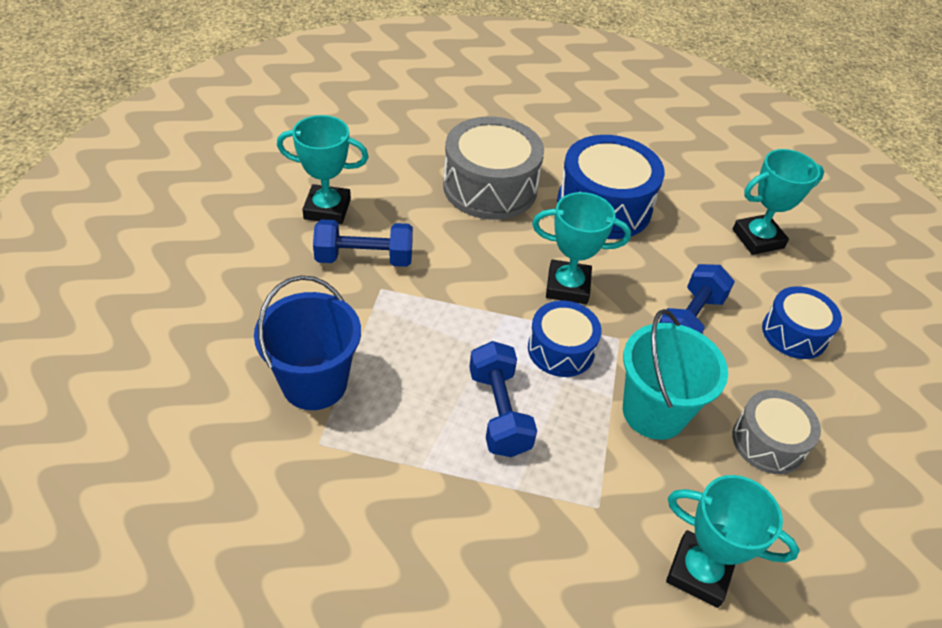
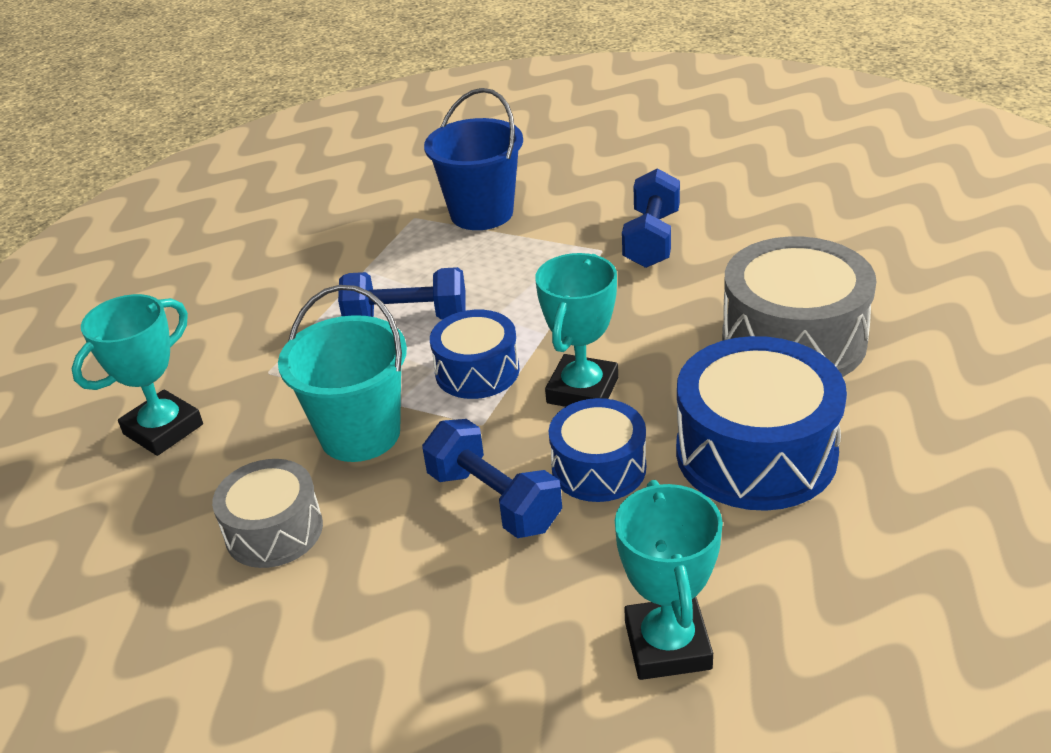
camera: 110 degrees right, 10 degrees down
turquoise trophy [277,115,368,224] -> none
blue drum [762,286,842,359] -> blue drum moved to [549,398,646,502]

